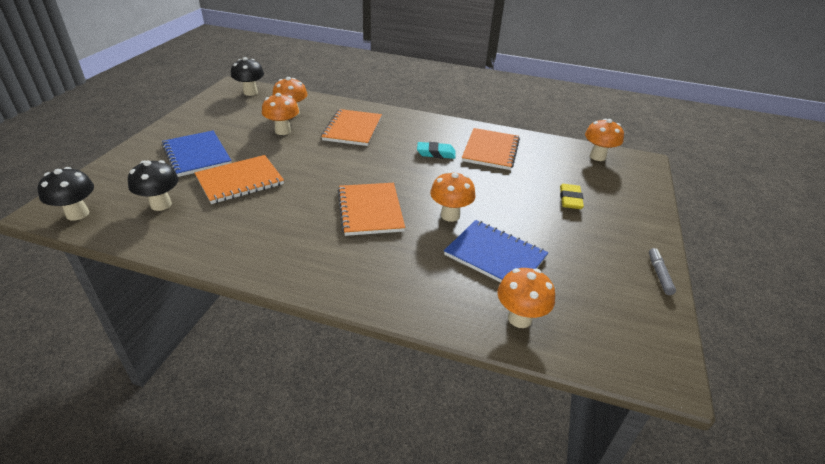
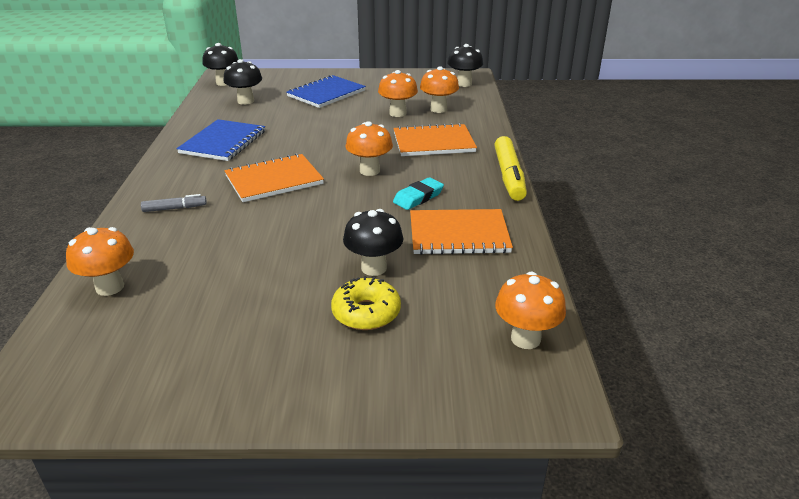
camera: 75 degrees right, 5 degrees down
orange notebook [195,155,284,204] -> none
turquoise eraser [417,142,455,159] -> turquoise eraser turned 60 degrees clockwise [393,177,444,210]
orange mushroom [430,171,476,222] -> orange mushroom moved to [345,121,393,176]
blue notebook [444,220,548,283] -> blue notebook moved to [177,119,265,161]
yellow eraser [560,184,584,209] -> yellow donut [331,276,401,330]
grey marker [649,248,676,295] -> grey marker moved to [141,194,207,212]
none -> black mushroom [343,209,403,276]
none -> yellow marker [494,136,527,201]

